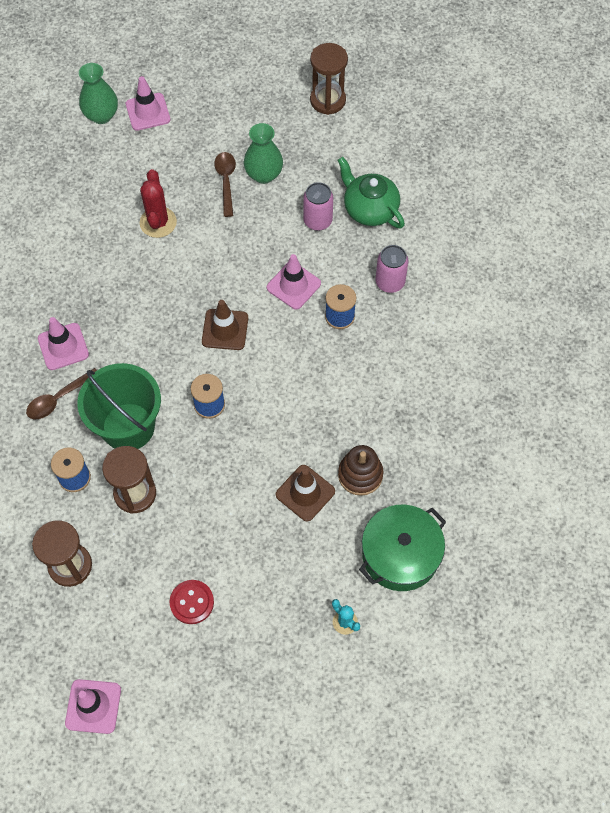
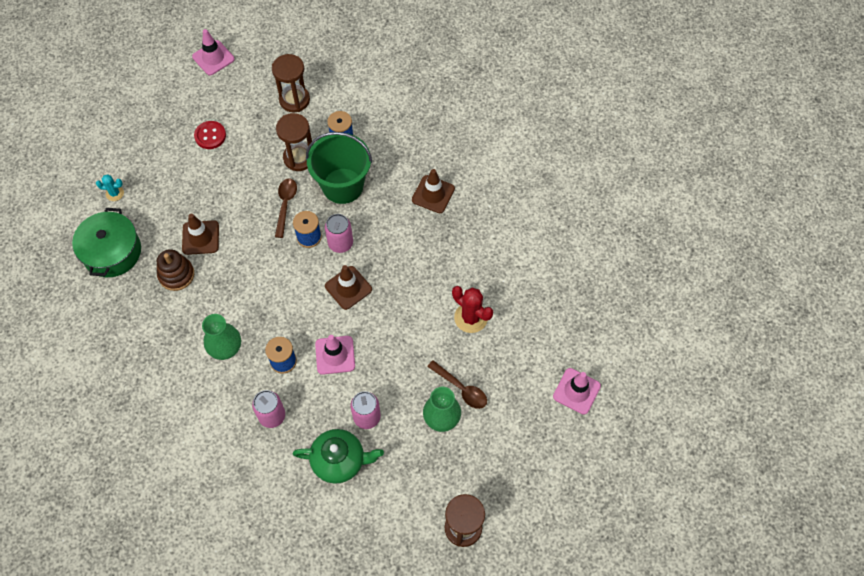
camera: 135 degrees right, 0 degrees up
brown spoon [26,368,97,419] -> brown spoon moved to [275,178,297,238]
pink traffic cone [38,317,89,370] -> brown traffic cone [412,169,455,213]
green vase [79,63,118,124] -> green vase moved to [202,314,241,360]
none -> pink can [325,214,353,253]

